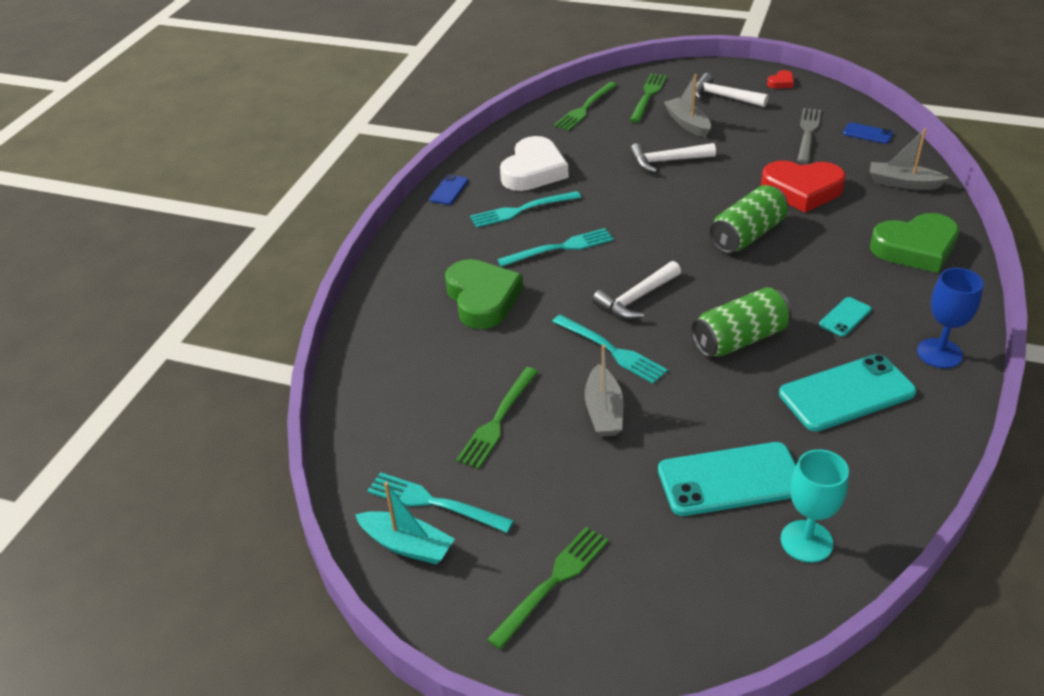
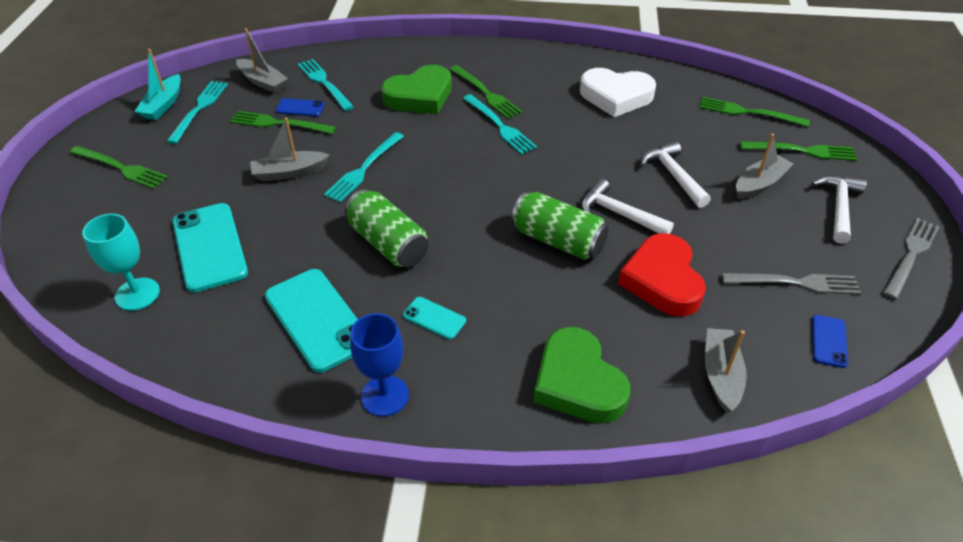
camera: 75 degrees right, 5 degrees up
blue phone [429,175,468,205] -> blue phone moved to [276,98,325,117]
turquoise fork [470,191,581,228] -> turquoise fork moved to [298,59,354,111]
white hammer [592,261,681,319] -> white hammer moved to [581,179,674,234]
red heart [767,70,794,89] -> grey fork [883,218,939,300]
none -> grey boat [236,28,288,93]
none -> green fork [450,65,522,119]

